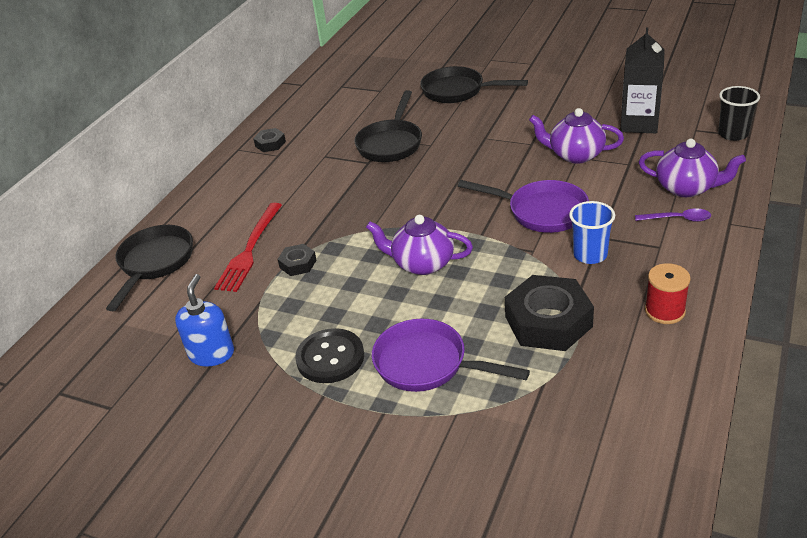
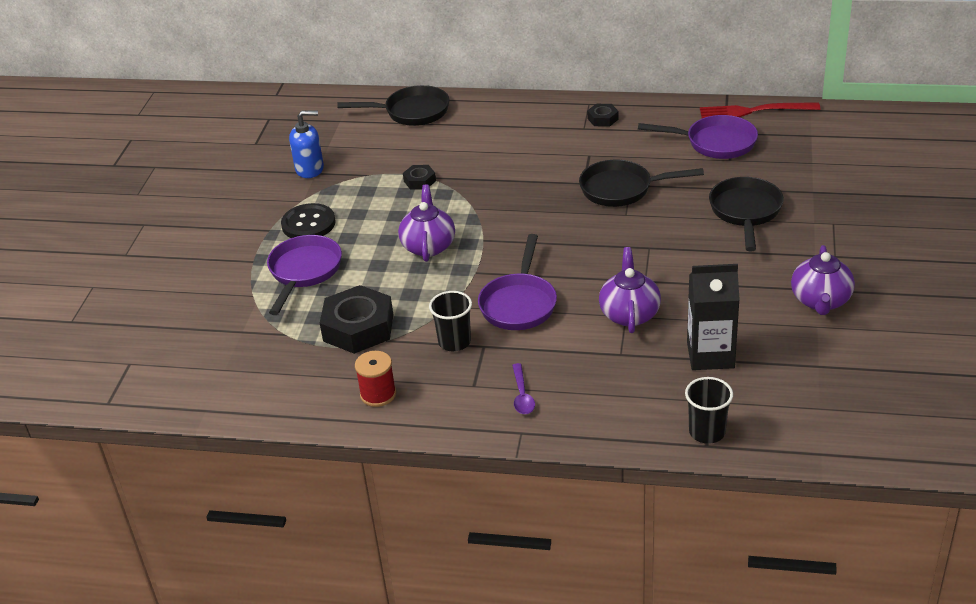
camera: 75 degrees right, 0 degrees up
red fork [214,203,282,292] -> red fork moved to [700,102,820,118]
blue cup [569,201,615,264] -> black cup [429,291,472,351]
purple teapot [639,139,746,197] -> purple teapot moved to [791,245,855,315]
none -> purple pan [638,115,758,159]

